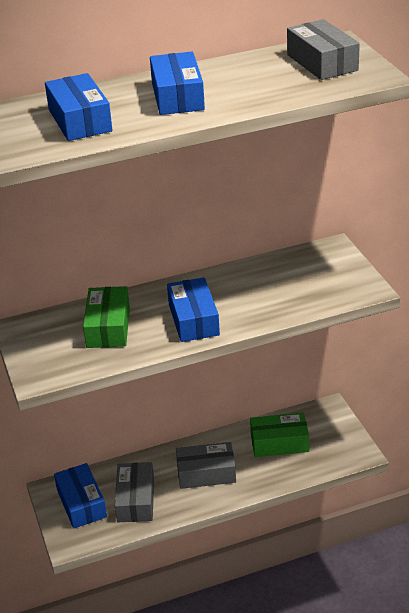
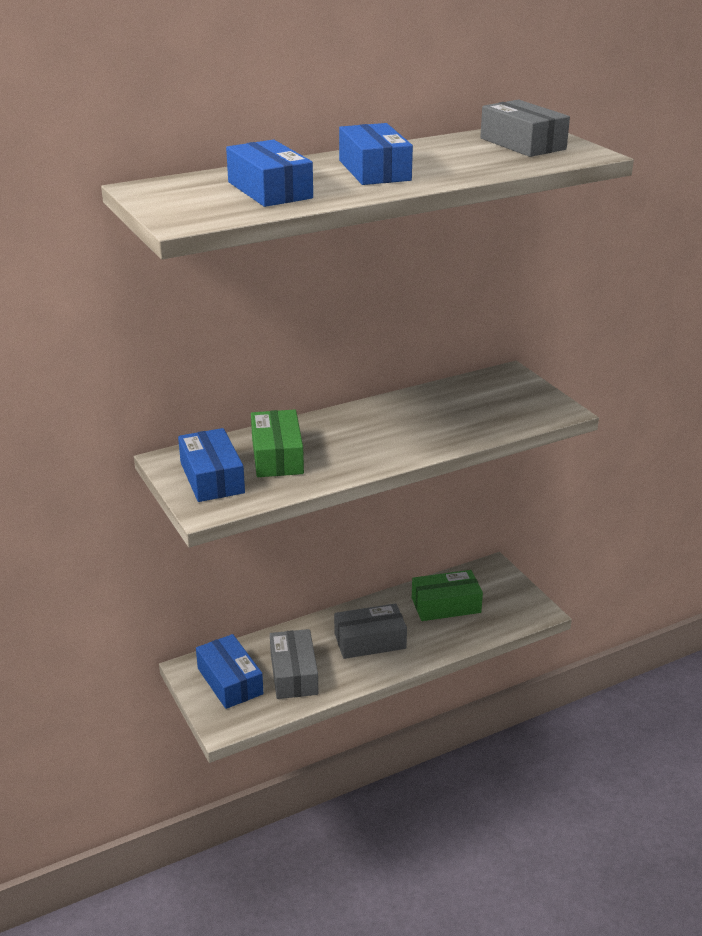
camera: 10 degrees left, 5 degrees down
blue box [167,277,220,342] -> blue box moved to [178,428,245,502]

